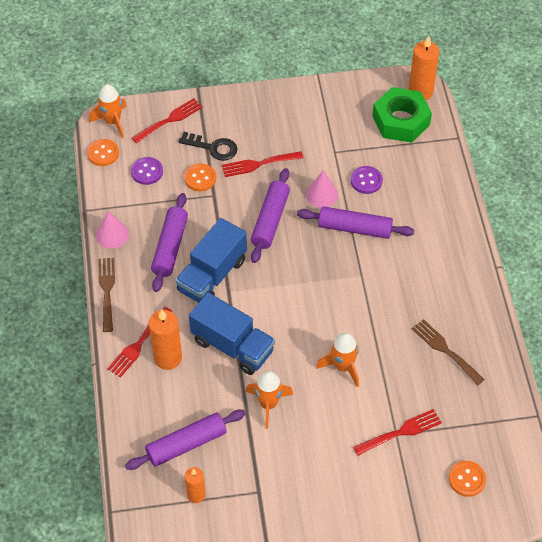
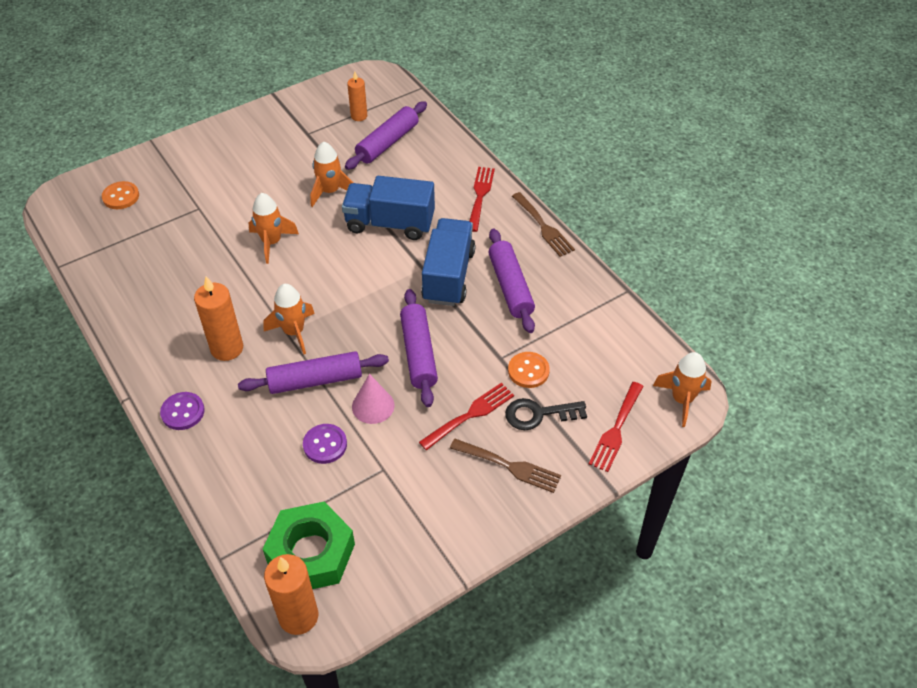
camera: 155 degrees right, 5 degrees down
orange button [87,139,119,166] -> none
pink cone [96,210,129,249] -> none
purple button [131,157,163,185] -> purple button moved to [160,392,205,430]
orange candle [149,309,182,370] -> orange candle moved to [194,276,243,361]
red fork [353,409,442,456] -> none
brown fork [412,319,485,385] -> brown fork moved to [450,439,561,493]
none -> orange rocket [263,284,315,355]

